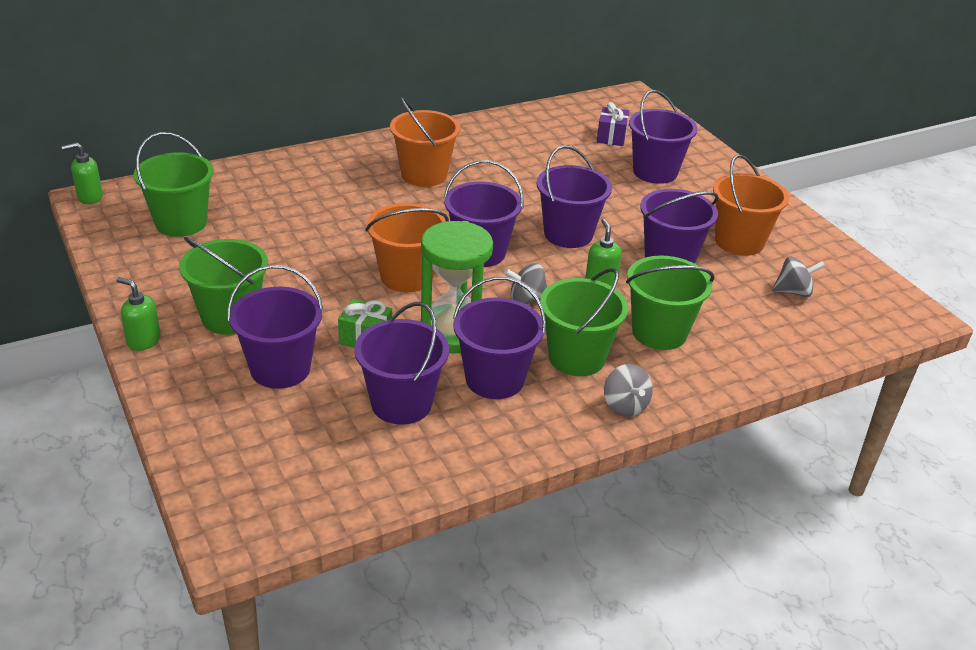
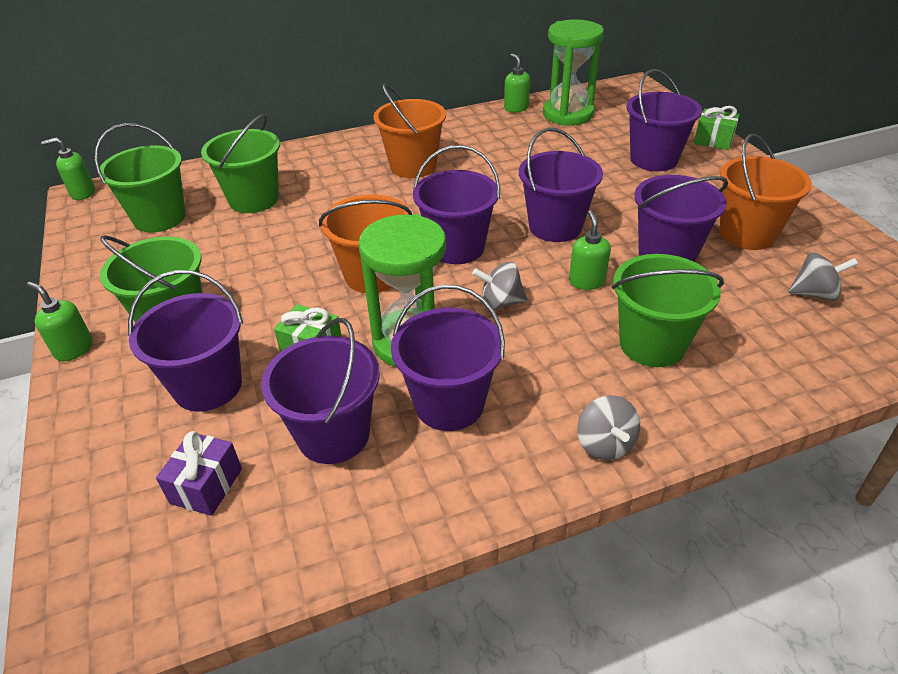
camera: 10 degrees right, 5 degrees up
green bucket [540,268,628,376] -> green bucket moved to [201,114,280,213]
purple gift [597,102,629,146] -> purple gift moved to [156,431,242,516]
none -> green soap dispenser [504,53,530,112]
none -> green hourglass [543,19,604,126]
none -> green gift [694,106,740,150]

